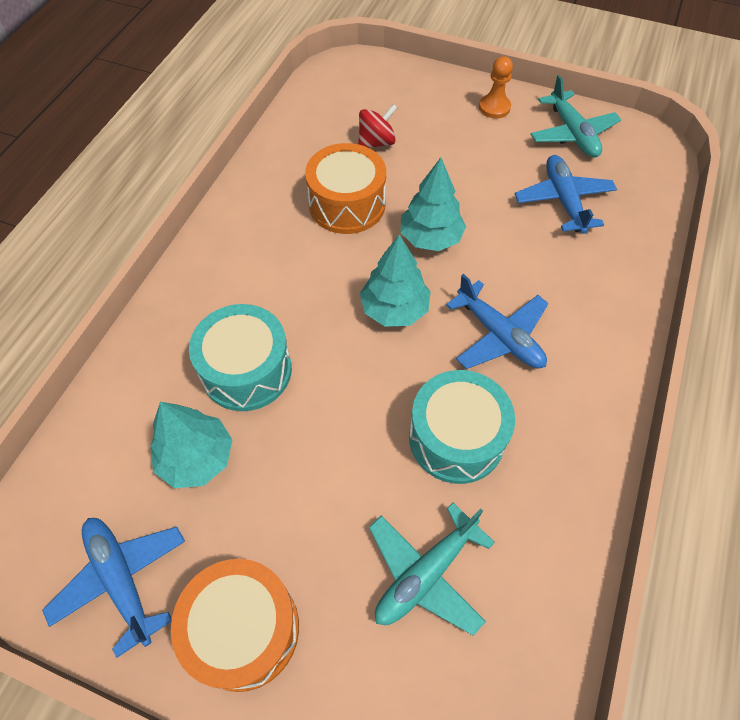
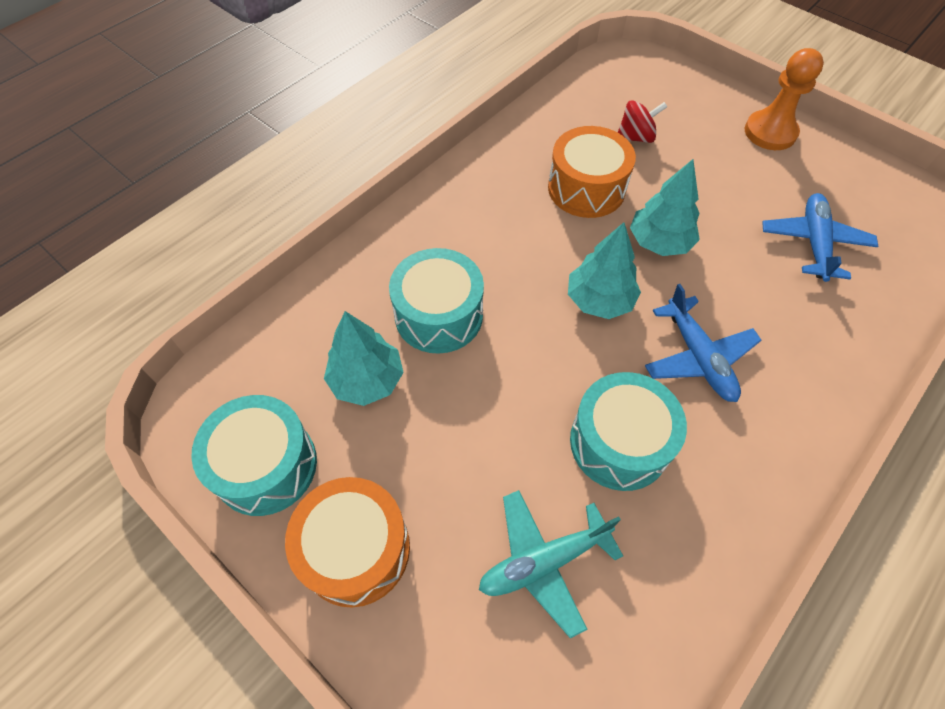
camera: 20 degrees right, 0 degrees up
blue plane [42,518,185,658] -> turquoise drum [191,395,317,516]
orange pawn [479,56,513,119] -> orange pawn [745,48,824,150], size x1.53
turquoise plane [530,75,621,158] -> none

